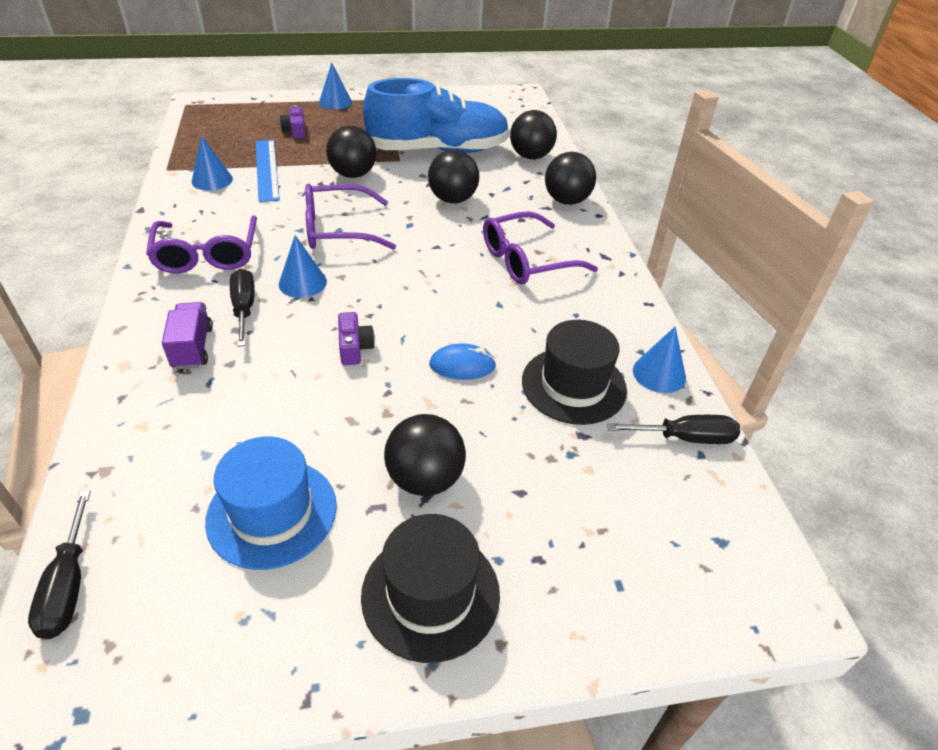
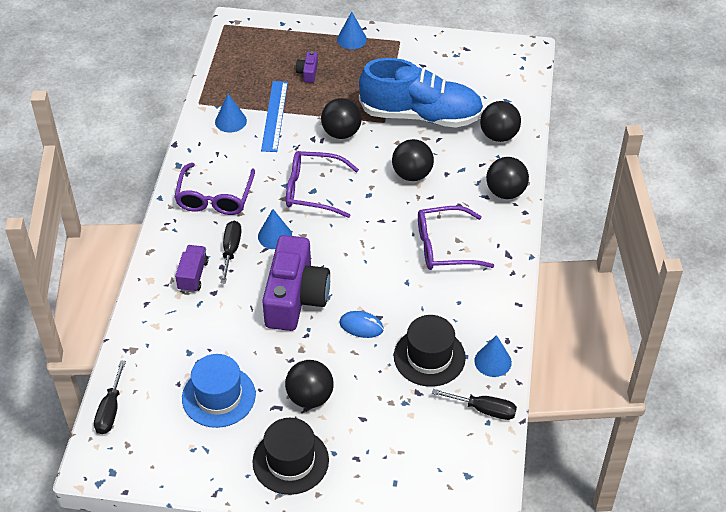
camera: 20 degrees right, 5 degrees up
purple camera [338,312,375,365] -> purple camera [262,235,330,331], size x2.49

